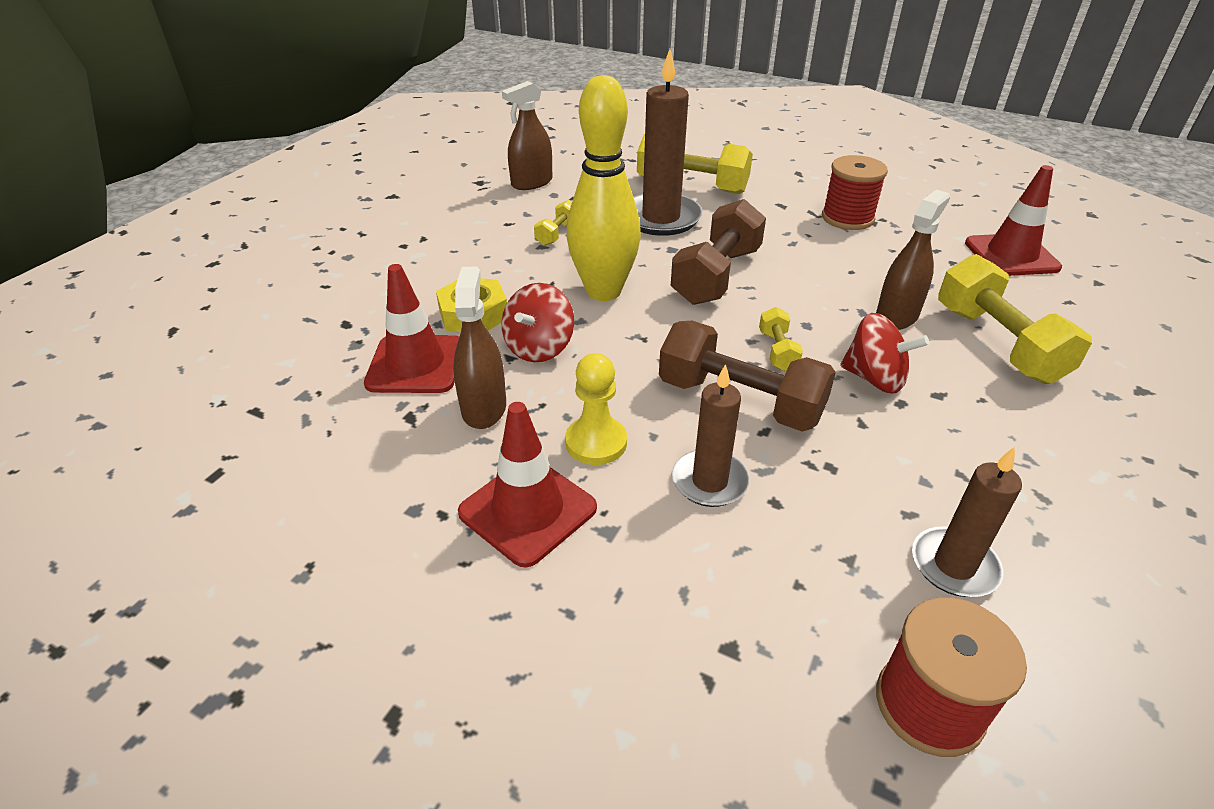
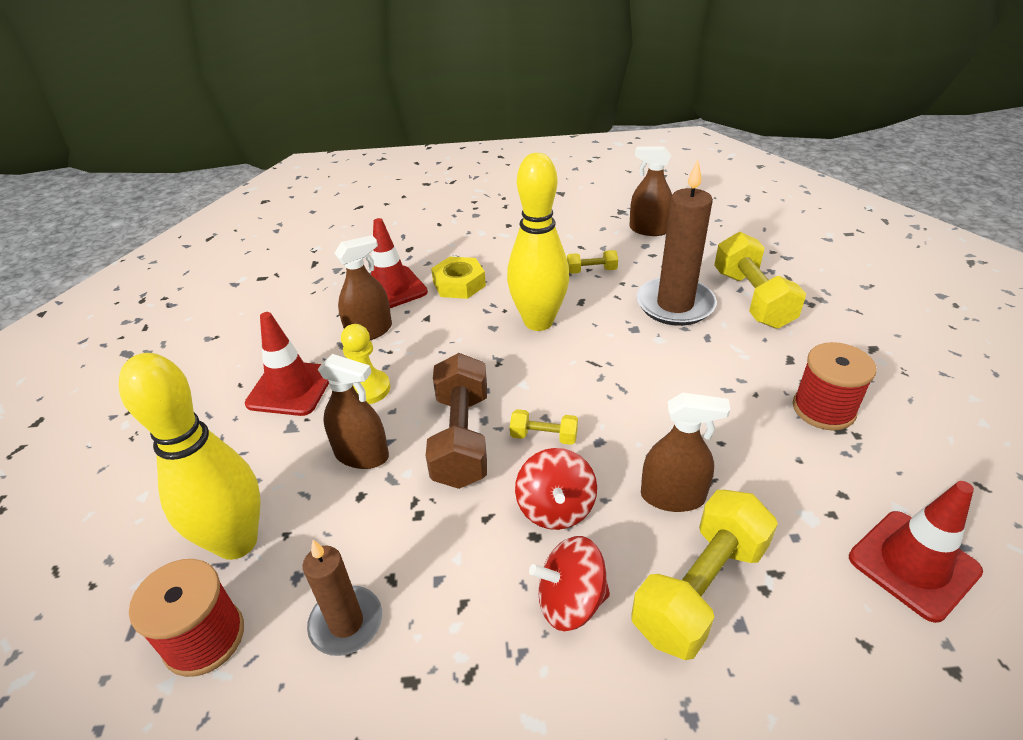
camera: 60 degrees right, 0 degrees up
red spinning top [502,283,574,362] -> red spinning top moved to [529,536,610,631]
brown dumbbell [671,199,766,305] -> none
brown candle [672,364,750,507] -> brown spray bottle [318,354,389,469]
yellow dumbbell [759,307,803,371] -> yellow dumbbell turned 45 degrees clockwise [510,409,578,445]
none -> yellow bowling pin [118,353,261,560]

